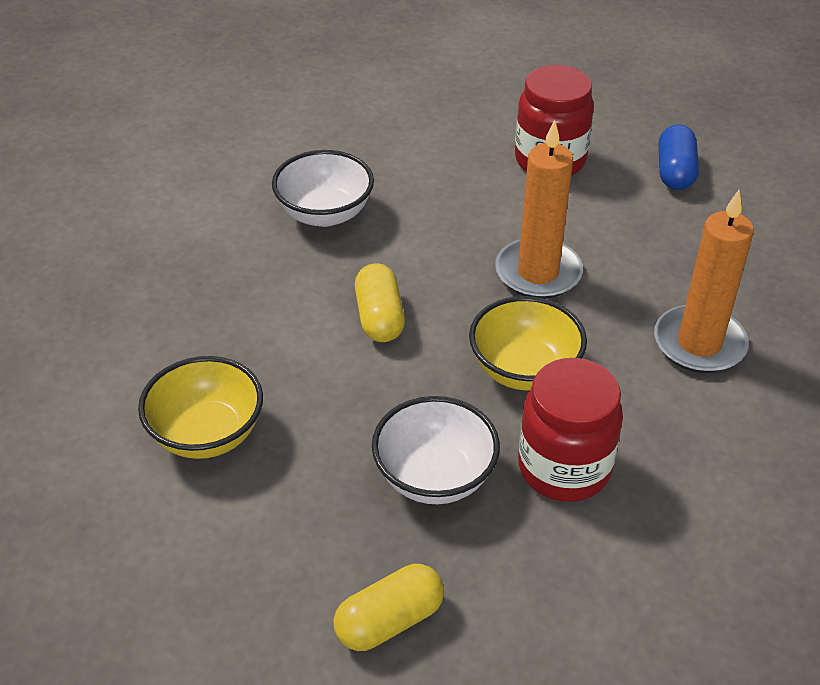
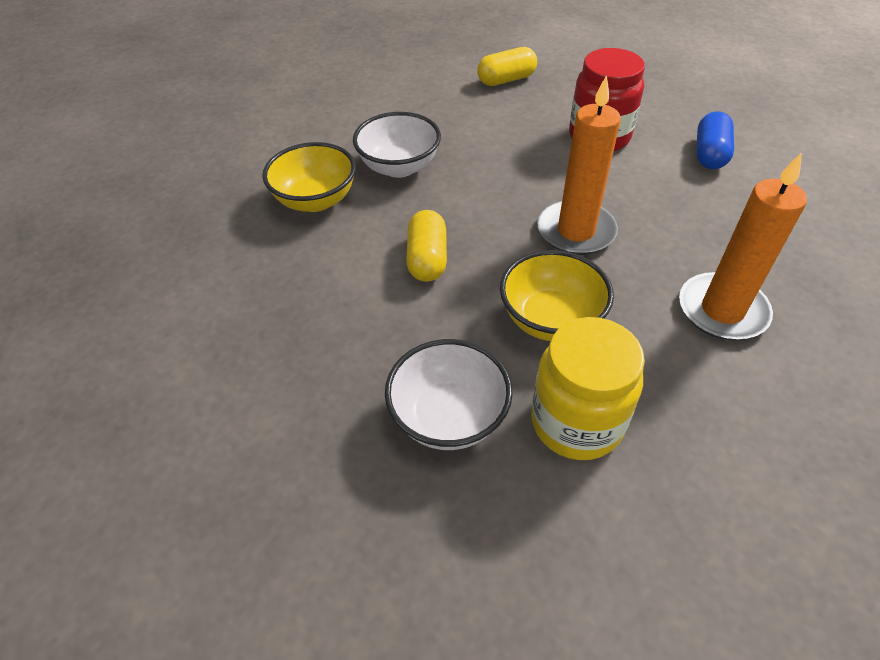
camera: 10 degrees right, 5 degrees up
yellow bowl [138,356,263,459] -> yellow bowl moved to [262,142,356,212]
yellow capsule [334,564,444,651] -> yellow capsule moved to [477,47,537,86]
red jar [518,358,623,502] -> yellow jar [531,317,645,460]

